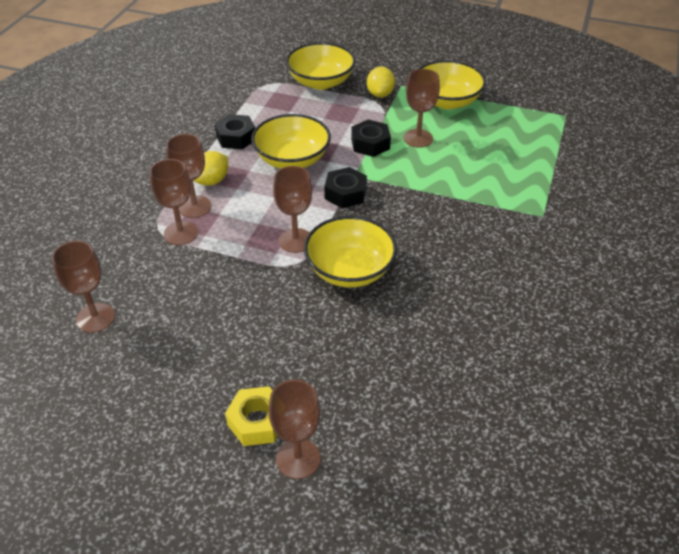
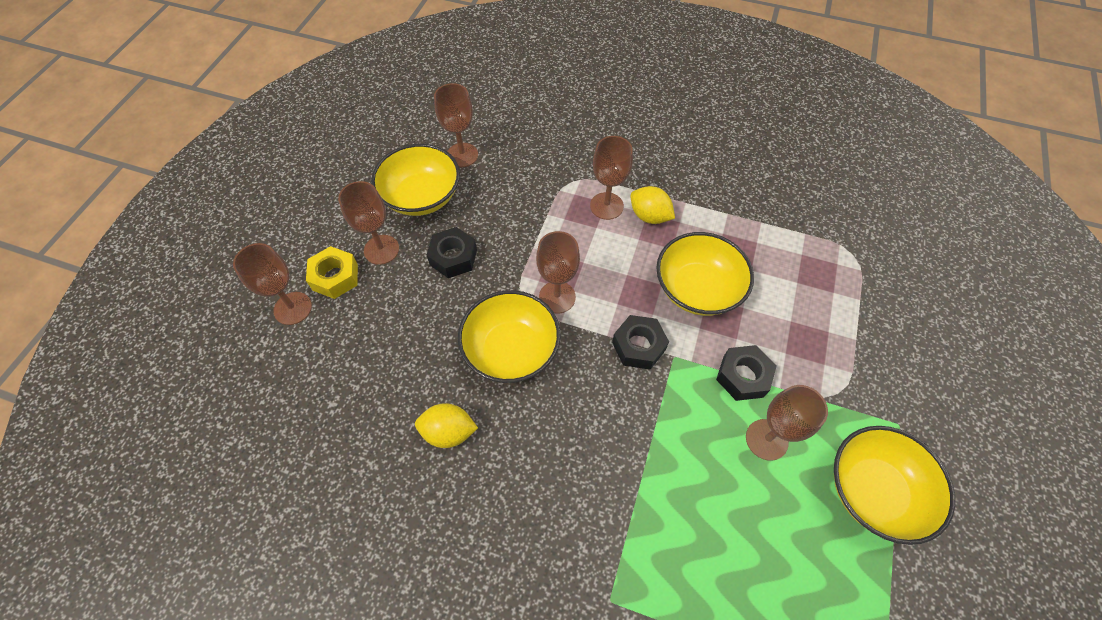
camera: 90 degrees right, 15 degrees up
brown goblet [150,159,198,245] -> brown goblet moved to [338,181,399,265]
black nut [215,114,255,149] -> black nut moved to [427,227,477,278]
yellow bowl [286,42,356,90] -> yellow bowl moved to [371,144,460,216]
yellow lemon [367,67,395,98] -> yellow lemon moved to [415,403,478,448]

